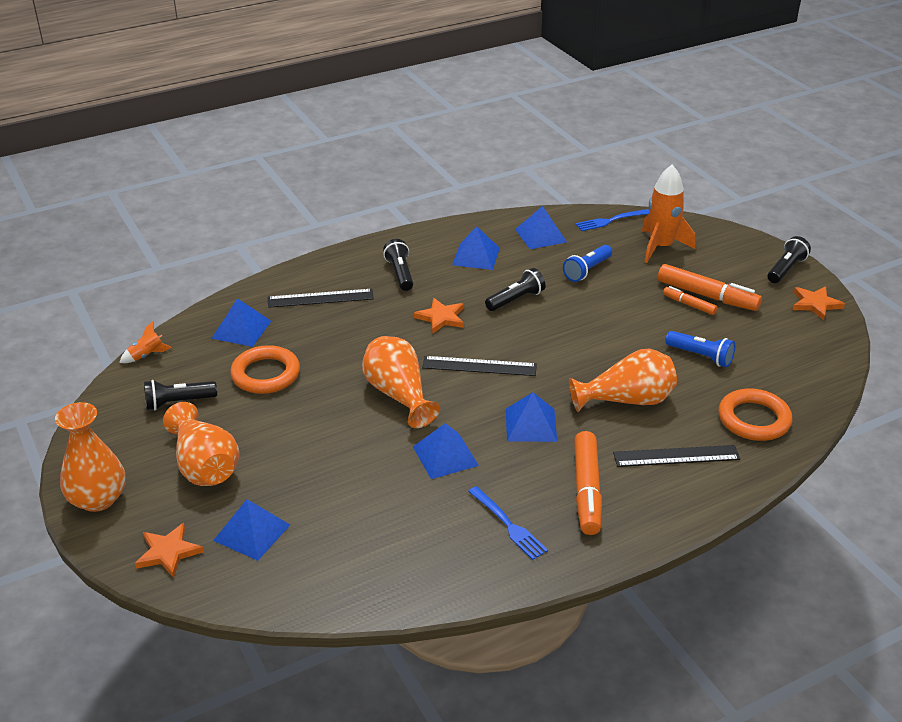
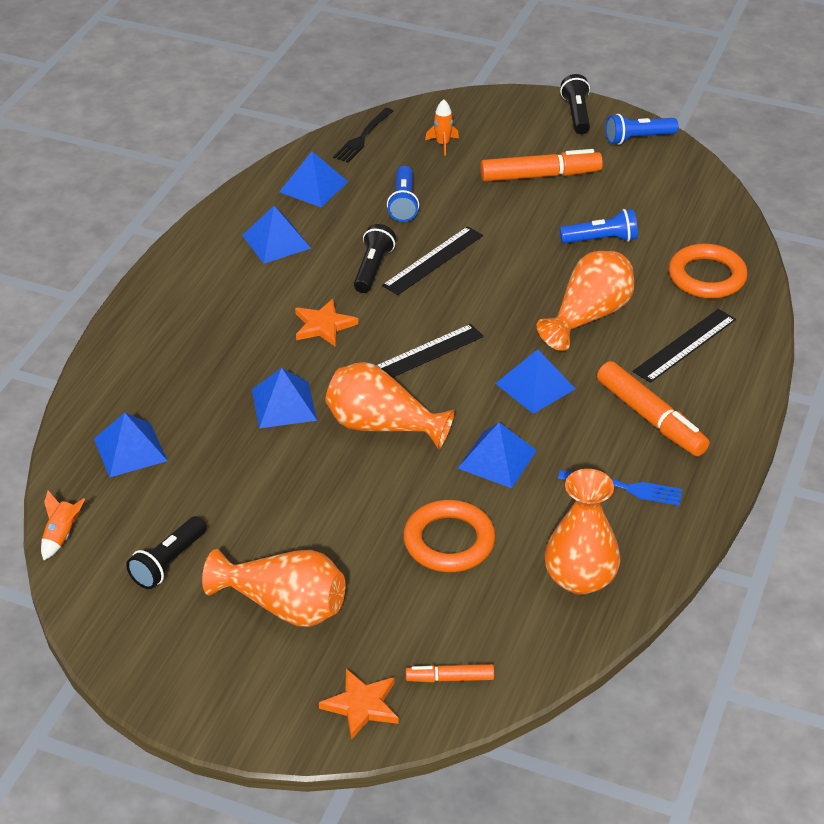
camera: 40 degrees left, 5 degrees up
orange vase [55,402,126,512] -> orange vase moved to [545,469,621,595]
blue pyramid [213,499,290,561] -> blue pyramid moved to [252,368,317,428]
orange ring [230,345,300,394] -> orange ring moved to [403,500,496,572]
black ruler [268,289,374,308] -> black ruler moved to [382,226,483,295]
black flashlight [383,239,413,291] -> none
blue fork [576,209,649,231] -> black fork [333,108,393,163]
orange rocket [642,164,695,263] -> orange rocket [425,99,459,155], size x0.47
orange marker [663,286,717,315] -> orange marker moved to [406,664,494,683]
orange star [793,286,845,320] -> blue flashlight [606,114,678,145]

